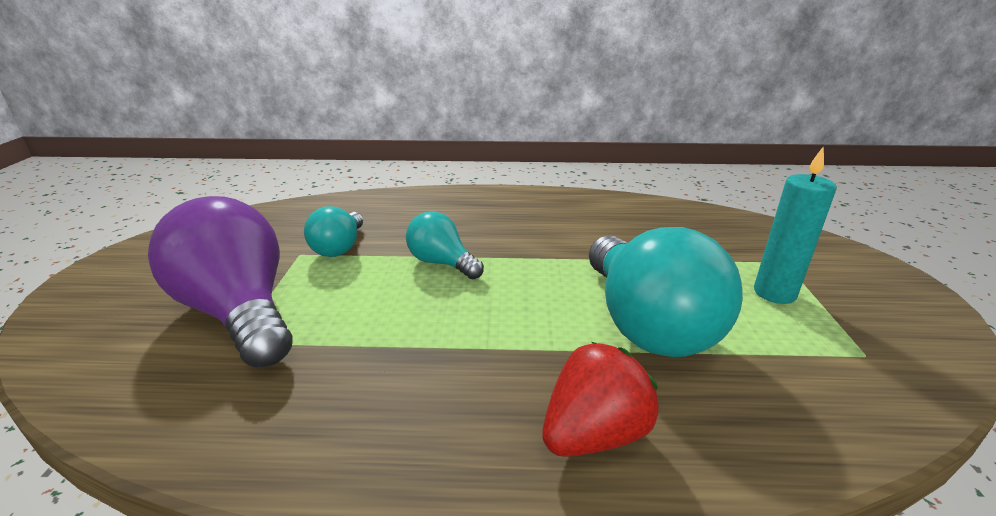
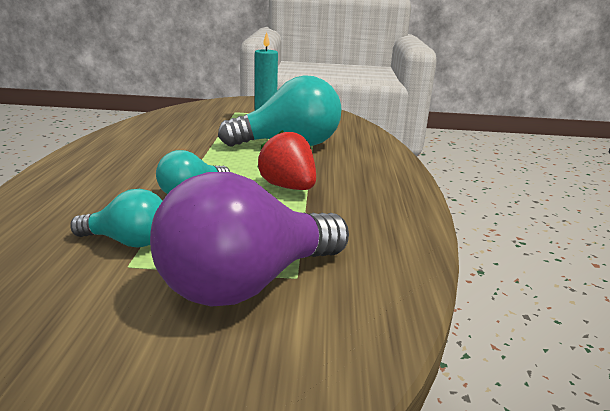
camera: 90 degrees left, 5 degrees down
red strawberry [542,342,659,457] -> red strawberry moved to [257,130,316,190]

